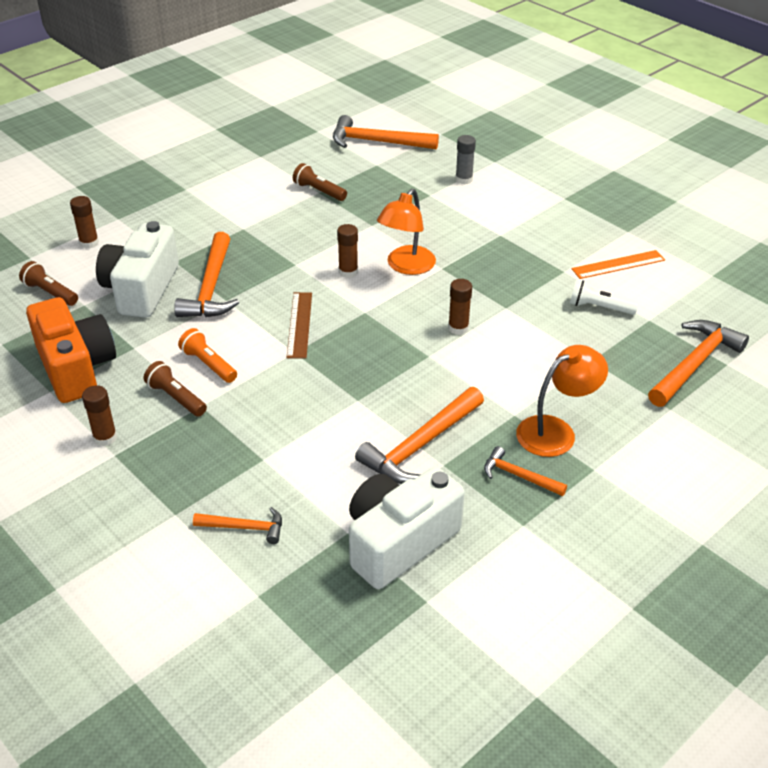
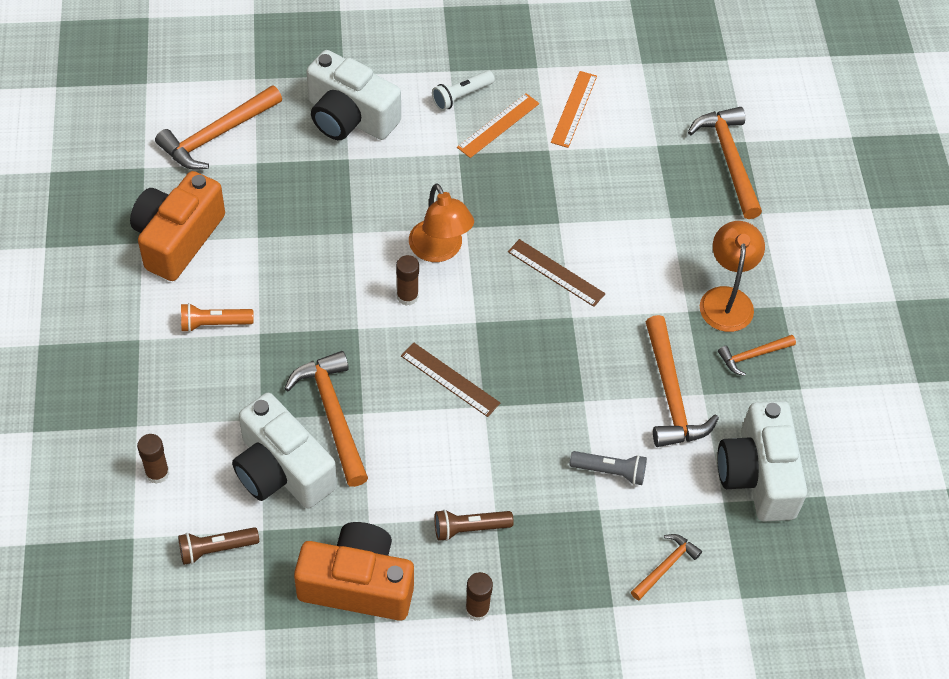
camera: 55 degrees left, 15 degrees up
orange hammer [174,232,239,317] -> orange hammer turned 150 degrees counterclockwise [284,351,368,487]
orange flashlight [178,328,237,383] -> orange flashlight moved to [181,303,254,332]
brown flashlight [293,163,347,201] -> none
brown glue stick [448,279,472,335] -> brown ruler [508,239,605,307]
grey glue stick [455,135,476,185] -> white camera [306,50,401,140]
white flashlight [570,280,639,315] -> white flashlight moved to [432,71,495,111]
none -> orange camera [130,171,225,281]
none -> orange ruler [457,93,539,158]
none -> grey flashlight [569,451,647,485]

